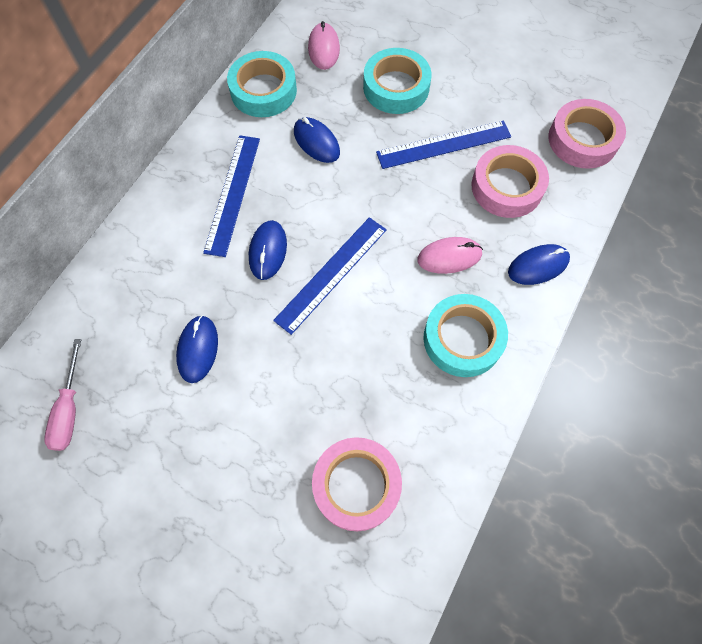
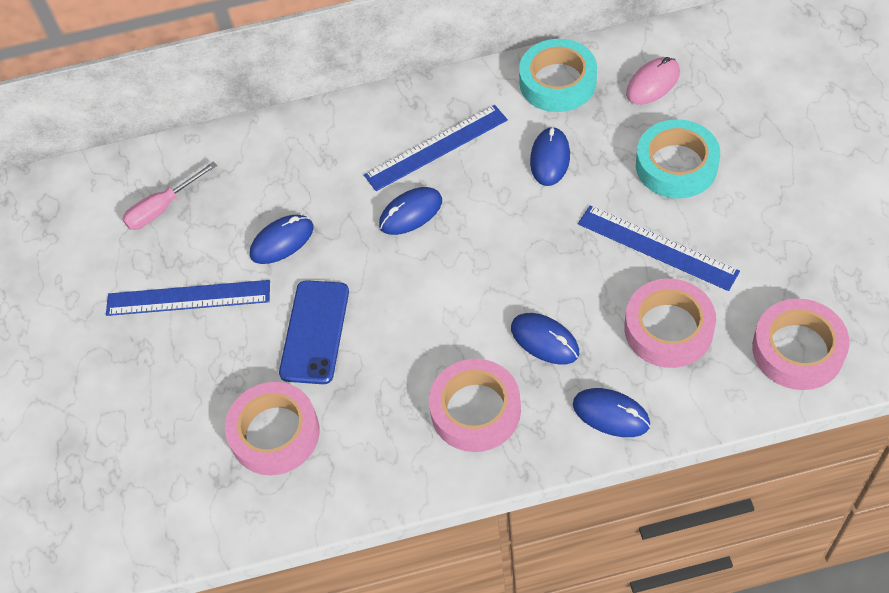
camera: 55 degrees right, 10 degrees down
blue ruler [273,217,387,335] -> blue ruler moved to [106,280,270,316]
pink mouse [418,237,483,274] -> blue mouse [511,313,579,365]
turquoise tape [424,294,508,377] -> pink tape [429,359,521,452]
none -> blue phone [279,280,349,384]

